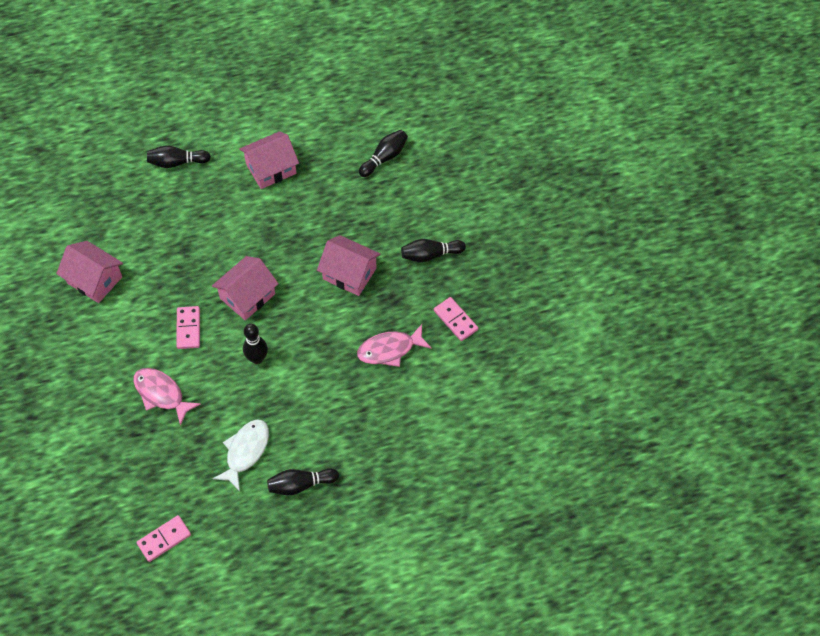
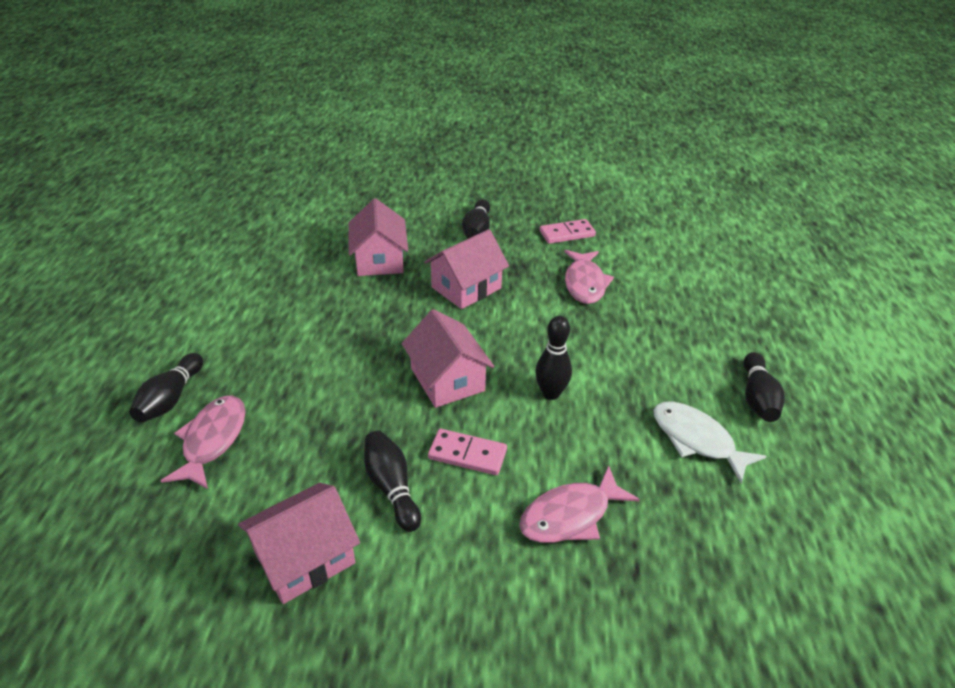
camera: 70 degrees left, 20 degrees down
pink domino [136,515,191,562] -> none
pink house [239,131,299,189] -> pink house moved to [349,198,408,276]
black bowling pin [359,130,408,177] -> black bowling pin moved to [364,431,421,532]
none -> pink fish [161,395,246,489]

